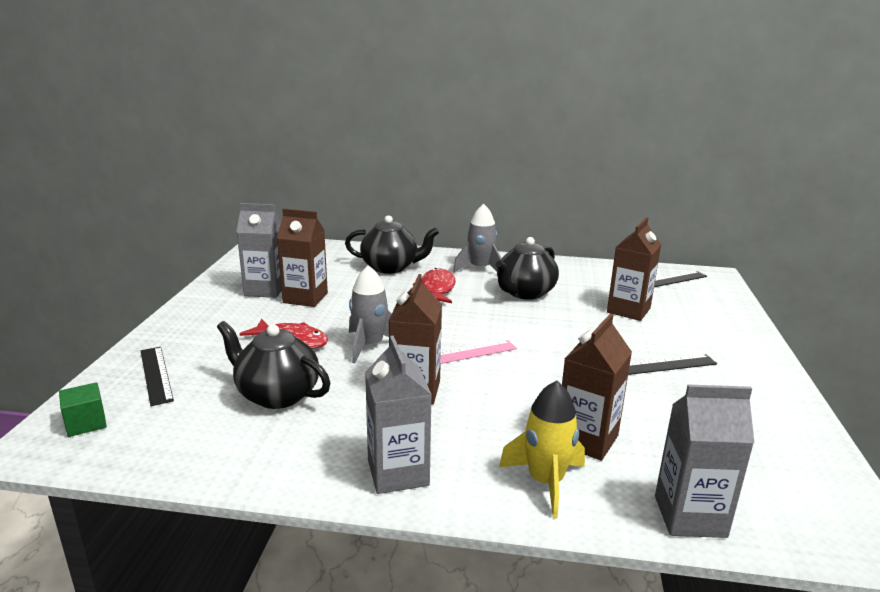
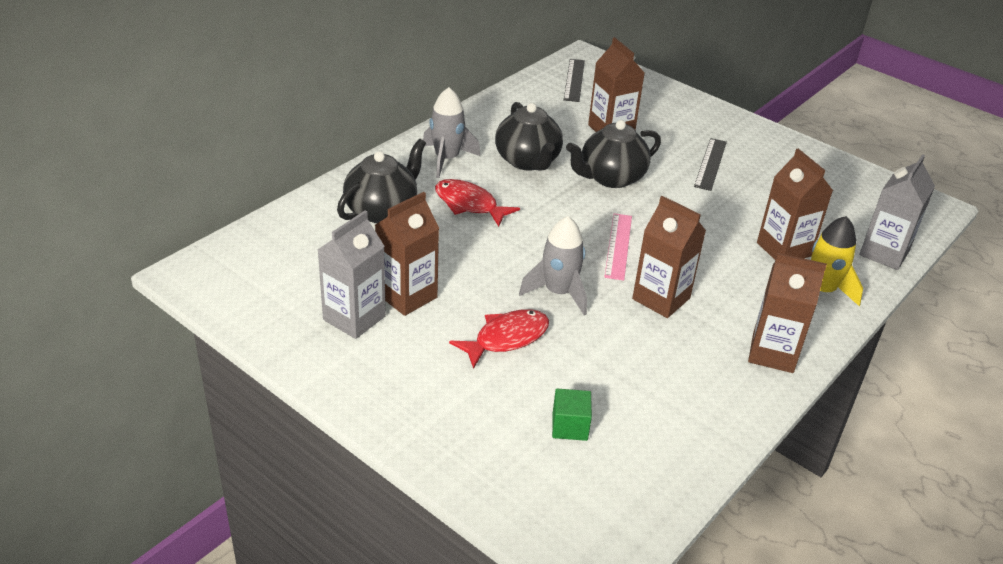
camera: 60 degrees left, 15 degrees up
green cube [59,382,107,437] -> green cube moved to [552,389,592,441]
black ruler [141,347,174,406] -> none
black teapot [217,321,330,409] -> black teapot moved to [566,120,661,188]
grey carton [365,335,432,494] -> brown carton [748,253,827,373]

